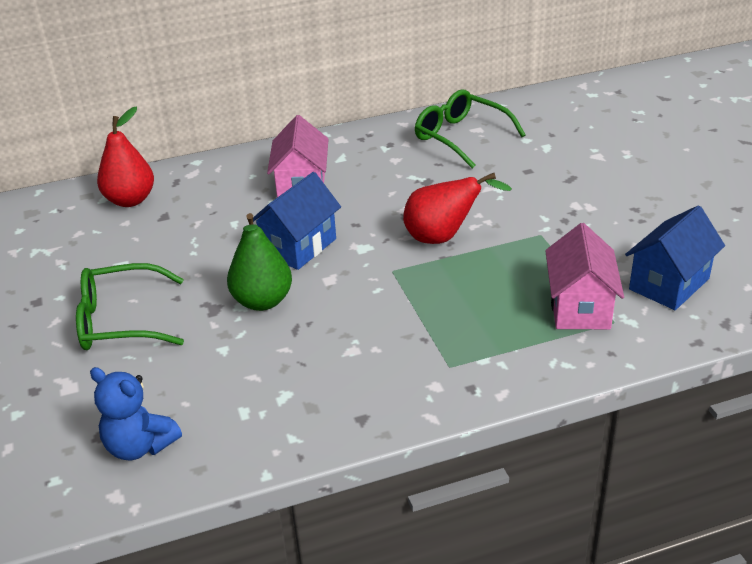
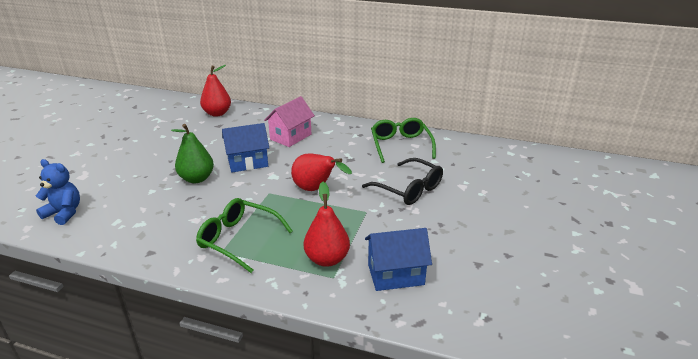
camera: 35 degrees right, 5 degrees down
green glasses [76,263,184,350] -> green glasses moved to [196,198,293,273]
blue teddy bear [90,367,182,460] -> blue teddy bear turned 135 degrees clockwise [36,159,80,225]
pink house [545,223,624,329] -> red pear [304,182,350,267]
none -> black glasses [362,158,443,205]

